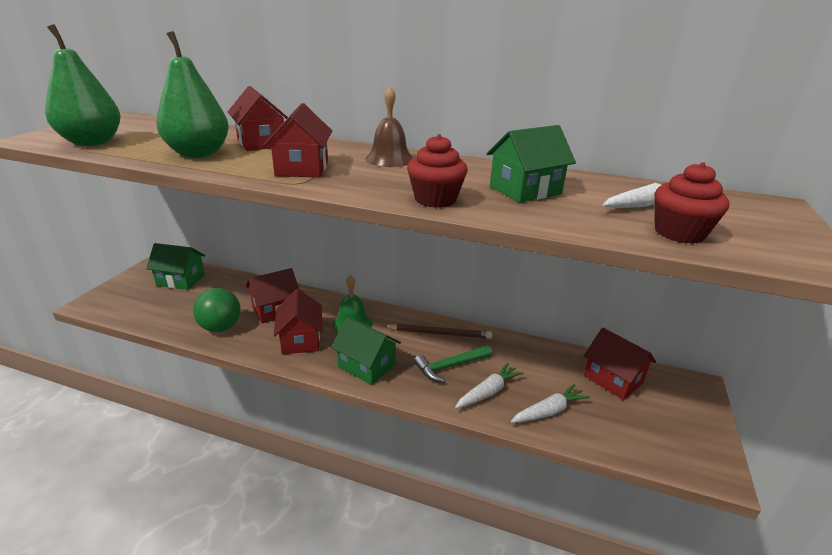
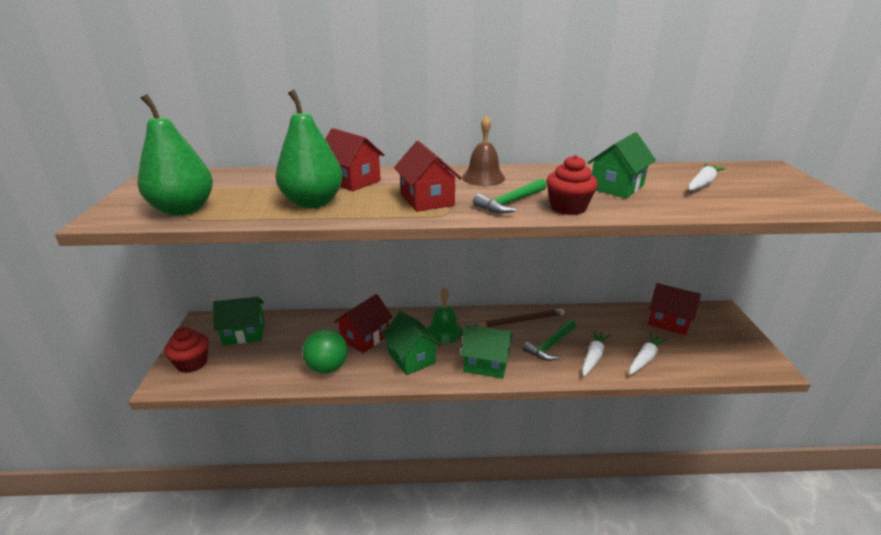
camera: 20 degrees left, 0 degrees up
red house [274,289,323,354] -> green house [382,311,441,375]
red cupcake [654,162,729,244] -> red cupcake moved to [164,327,209,373]
none -> green hammer [473,178,546,213]

